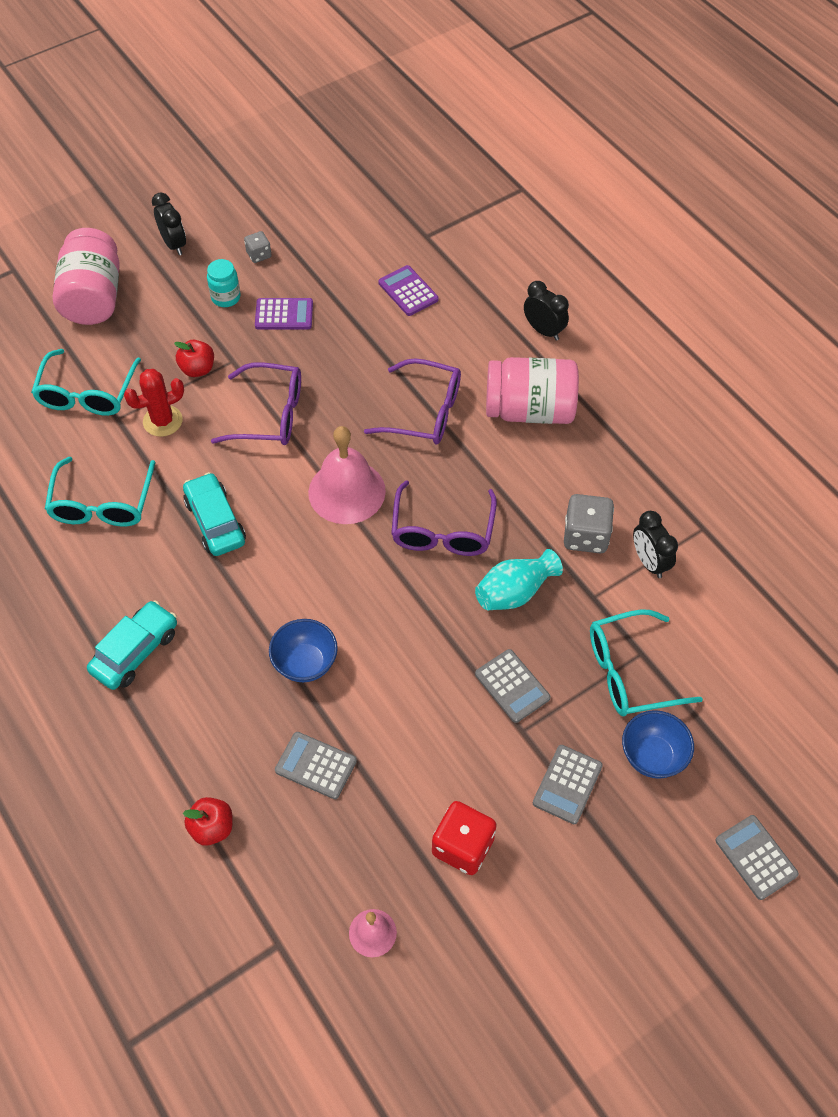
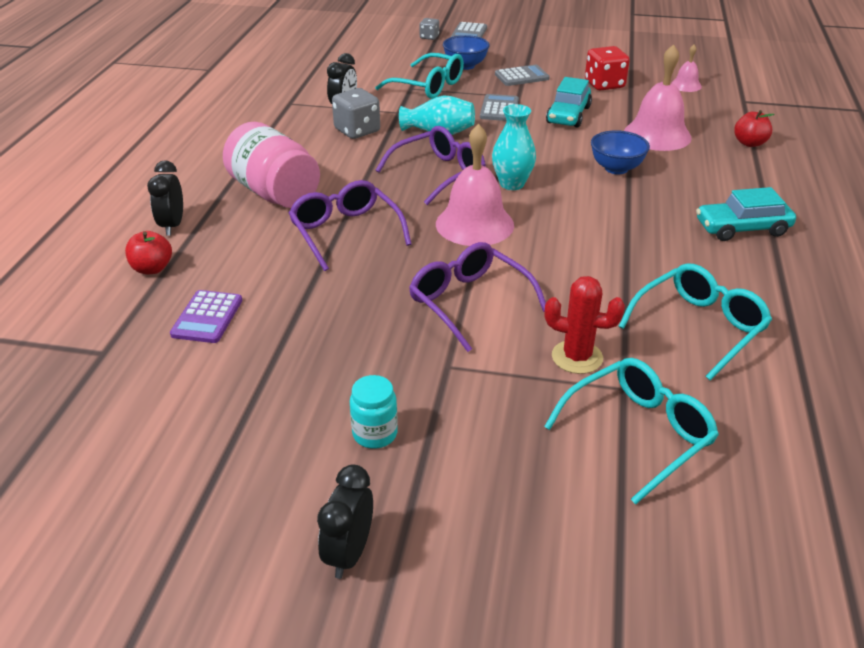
camera: 135 degrees left, 20 degrees down
pink jar [53,228,120,325] -> none
red apple [174,340,214,377] -> red apple moved to [125,231,172,274]
turquoise car [183,472,246,556] -> turquoise car moved to [546,77,592,128]
grey dice [244,231,272,263] -> grey dice moved to [419,18,439,40]
purple calculator [255,298,313,330] -> none
grey calculator [275,732,357,799] -> pink bell [624,44,692,151]
none -> turquoise vase [492,104,536,190]

